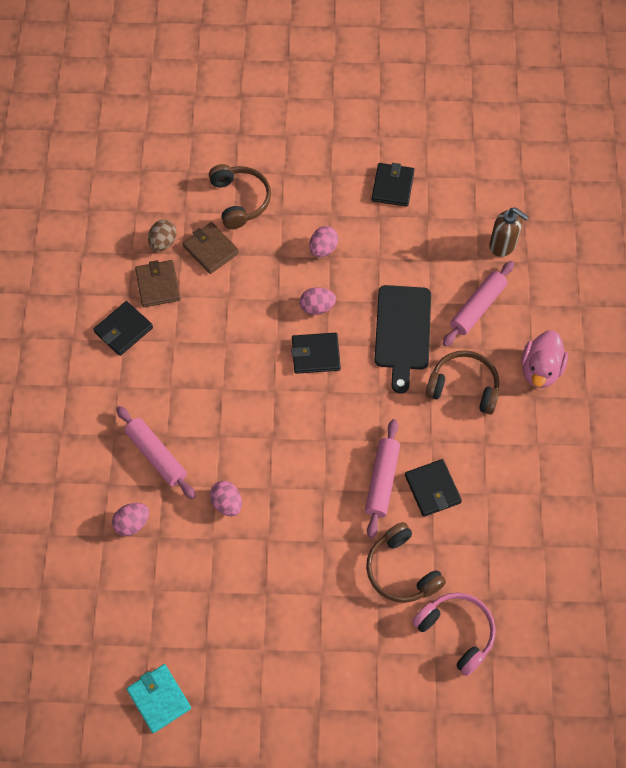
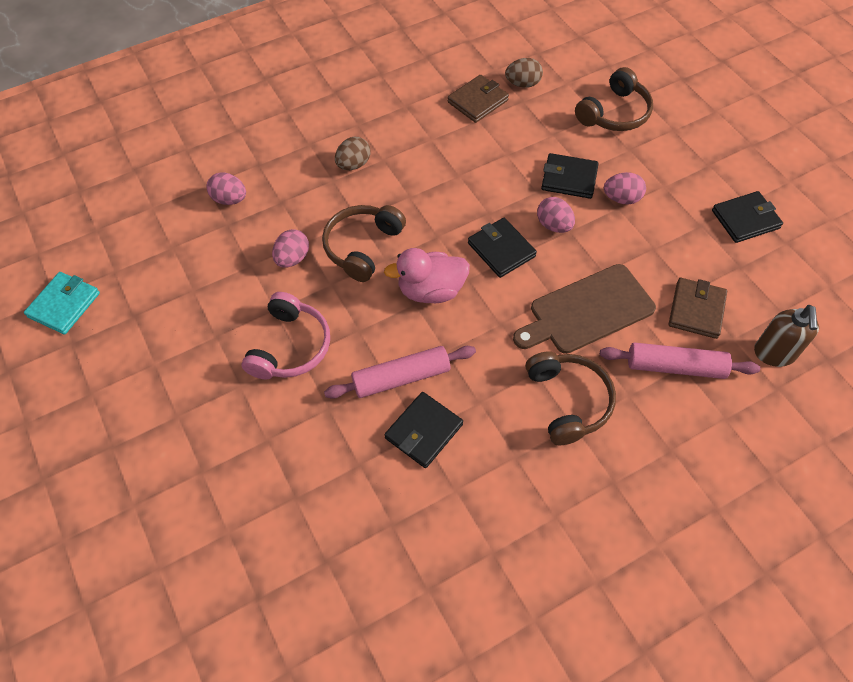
camera: 60 degrees right, 5 degrees down
black wallet [93,301,153,356] -> black wallet moved to [541,153,599,199]
pink rolling pin [116,406,196,499] -> none
brown wallet [182,222,239,274] -> brown wallet moved to [668,278,727,339]
brown headphones [366,522,446,603] -> brown headphones moved to [322,205,406,282]
black cutting board [375,285,431,393] -> brown cutting board [513,264,656,354]
pink headphones [412,592,496,676] -> pink headphones moved to [242,292,330,379]
pink duck [521,330,568,388] -> pink duck moved to [384,248,470,303]
none -> brown egg [335,137,370,170]

